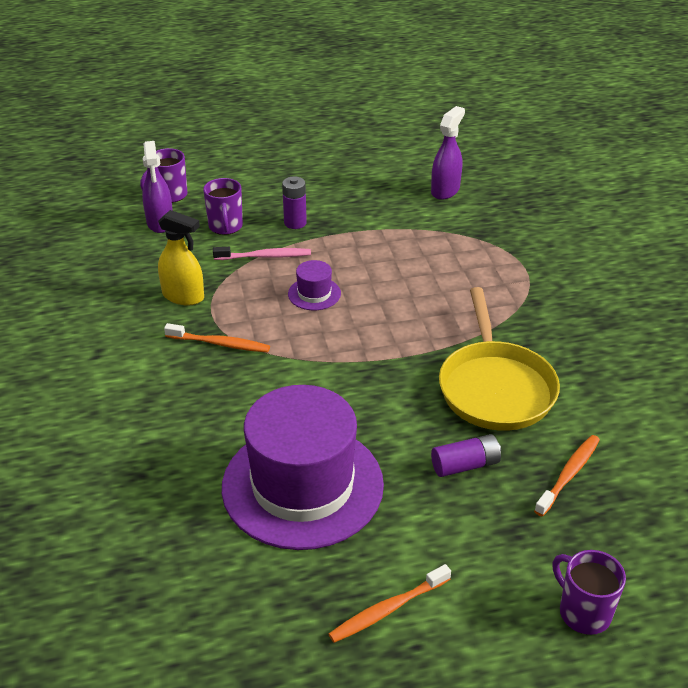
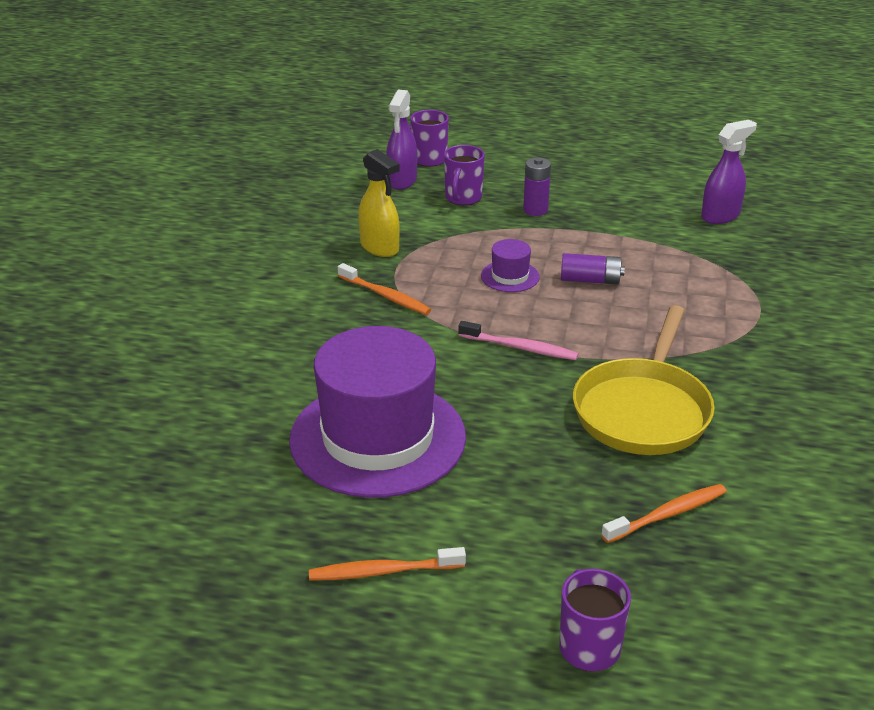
camera: 25 degrees right, 5 degrees down
pink toothbrush [213,247,311,260] -> pink toothbrush moved to [458,321,579,360]
purple battery [431,434,501,477] -> purple battery moved to [561,253,625,285]

